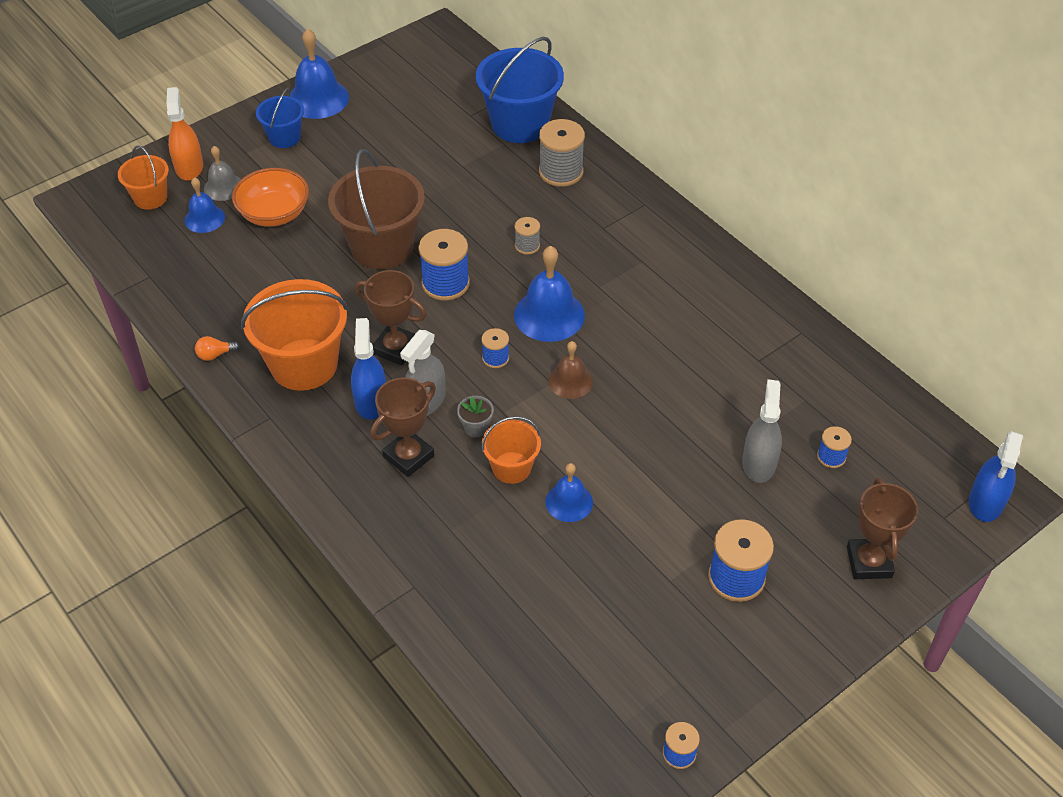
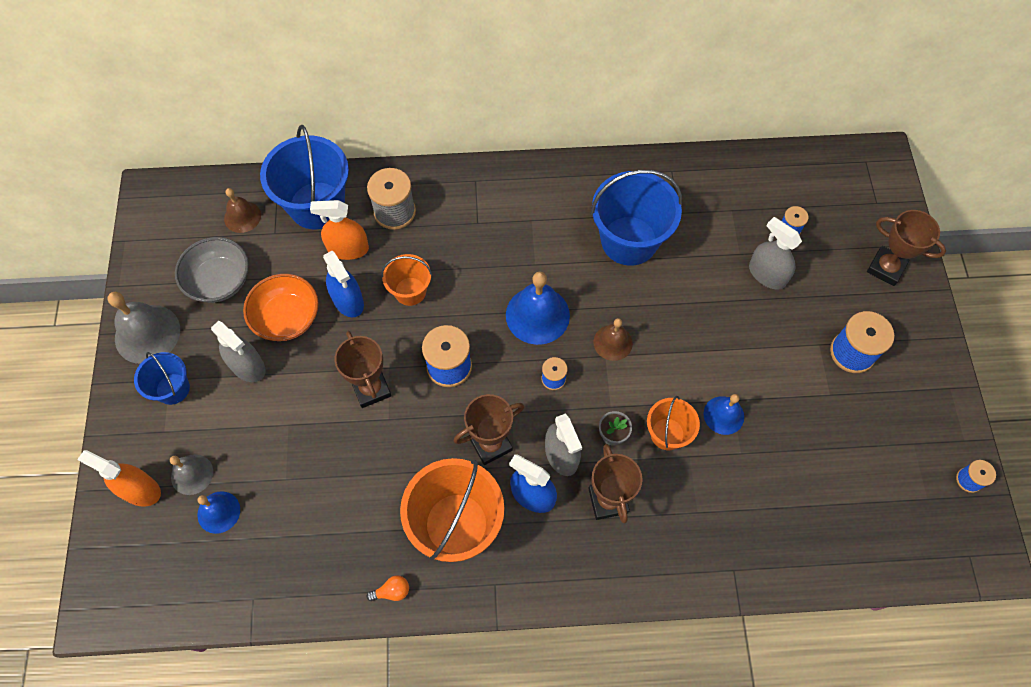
camera: 55 degrees left, 15 degrees up
orange bucket [118,145,169,210] -> orange bucket moved to [381,254,432,306]
orange light bulb [195,336,240,361] -> orange light bulb turned 120 degrees counterclockwise [367,575,409,601]
orange bowl [232,168,309,227] -> orange bowl moved to [243,274,319,341]
blue bell [290,28,349,119] -> grey bell [107,292,180,364]
brown bucket [328,149,425,269] -> brown trophy [335,331,392,408]
grey spool [514,217,540,255] -> none
blue spray bottle [969,431,1023,522] -> blue spray bottle moved to [323,251,364,317]
none -> grey bowl [175,237,249,303]
none -> grey spray bottle [211,321,266,382]
none -> brown bell [224,188,261,233]
none -> orange spray bottle [310,200,369,260]
none -> blue bucket [590,170,682,266]

